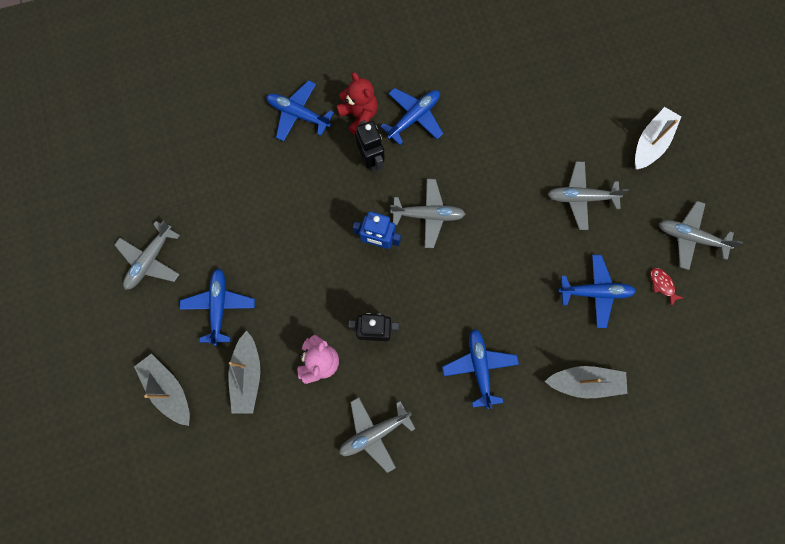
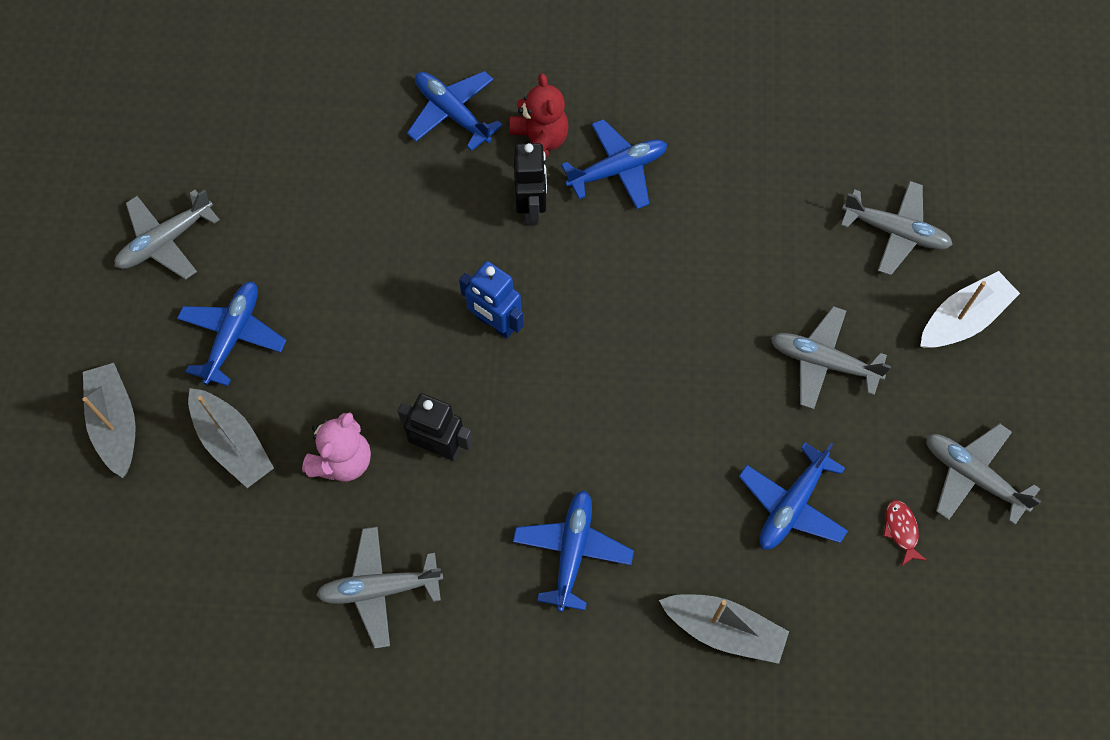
camera: 20 degrees right, 10 degrees down
grey boat [229,331,260,414] -> grey boat turned 60 degrees counterclockwise [188,388,274,488]
grey plane [390,179,465,248] -> grey plane moved to [841,181,953,276]
blue plane [558,255,636,328] -> blue plane turned 105 degrees clockwise [738,442,848,550]

